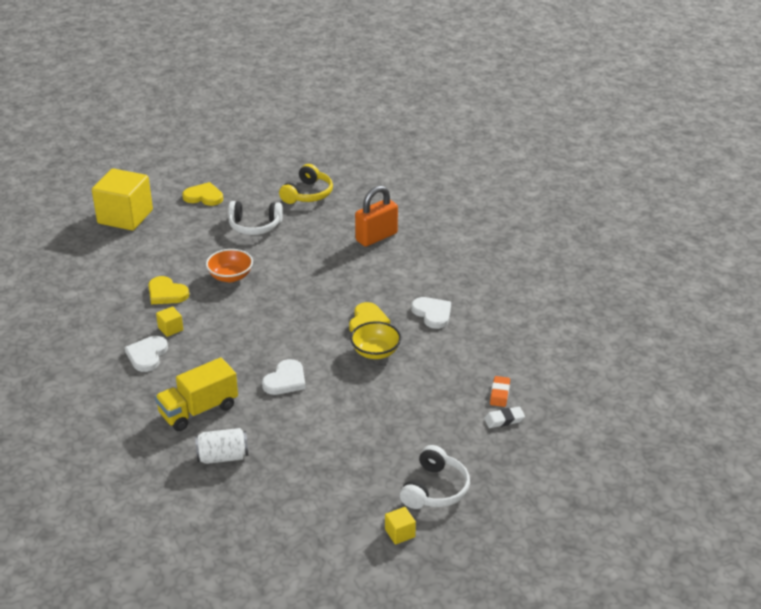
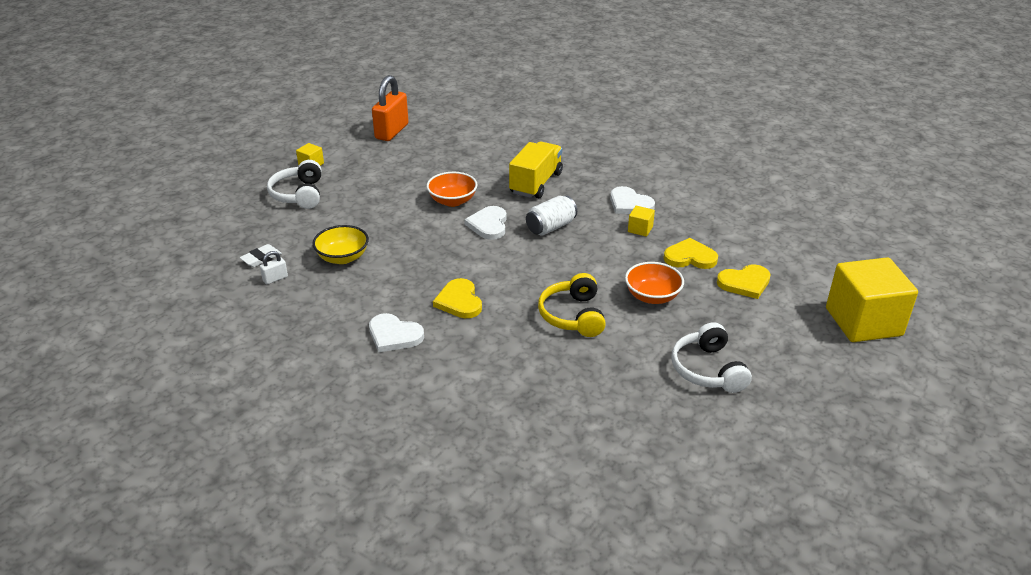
camera: 150 degrees right, 0 degrees up
white heart [124,336,168,372] -> white heart turned 150 degrees clockwise [610,186,655,214]
yellow heart [182,182,223,206] -> yellow heart moved to [717,264,771,299]
white can [195,428,249,464] -> white can moved to [526,195,577,236]
white headphones [228,201,283,235] -> white headphones turned 75 degrees counterclockwise [671,322,752,393]
yellow headphones [279,164,333,204] -> yellow headphones moved to [538,273,606,337]
yellow bowl [350,321,401,359] -> yellow bowl moved to [312,225,369,264]
orange padlock [355,185,398,247] -> orange padlock moved to [372,75,409,141]
orange eraser [490,376,510,407] -> white padlock [260,251,288,284]
none -> orange bowl [427,172,478,207]

